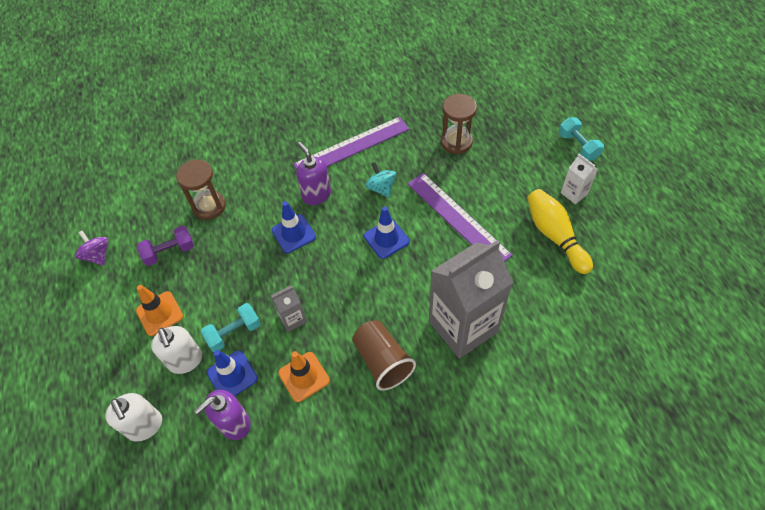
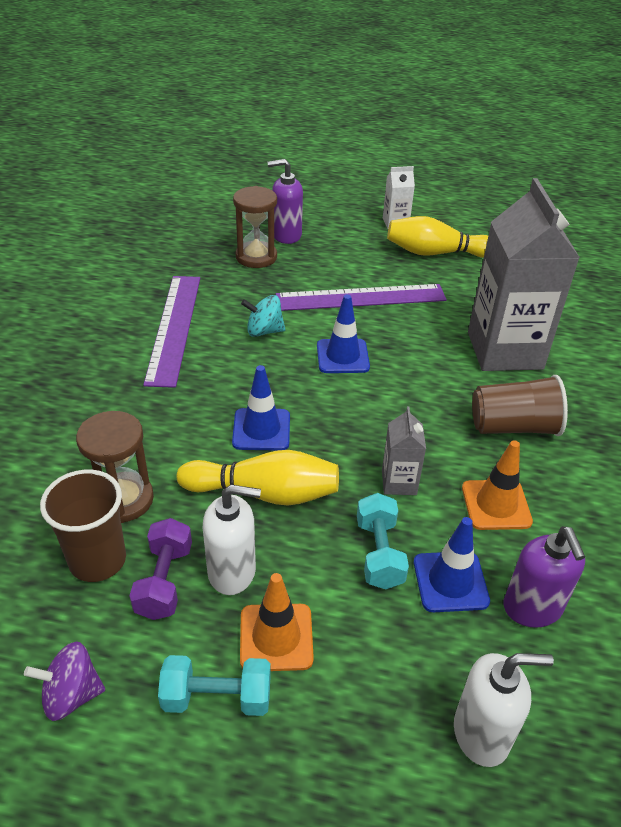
camera: 65 degrees left, 15 degrees down
white soap dispenser [151,326,202,374] -> white soap dispenser moved to [203,485,261,595]
purple soap dispenser [296,142,331,205] -> purple soap dispenser moved to [267,159,303,244]
turquoise dumbbell [559,117,604,161] -> turquoise dumbbell moved to [158,655,271,716]
none -> brown cup [40,470,126,582]
none -> yellow bowling pin [177,450,339,506]

